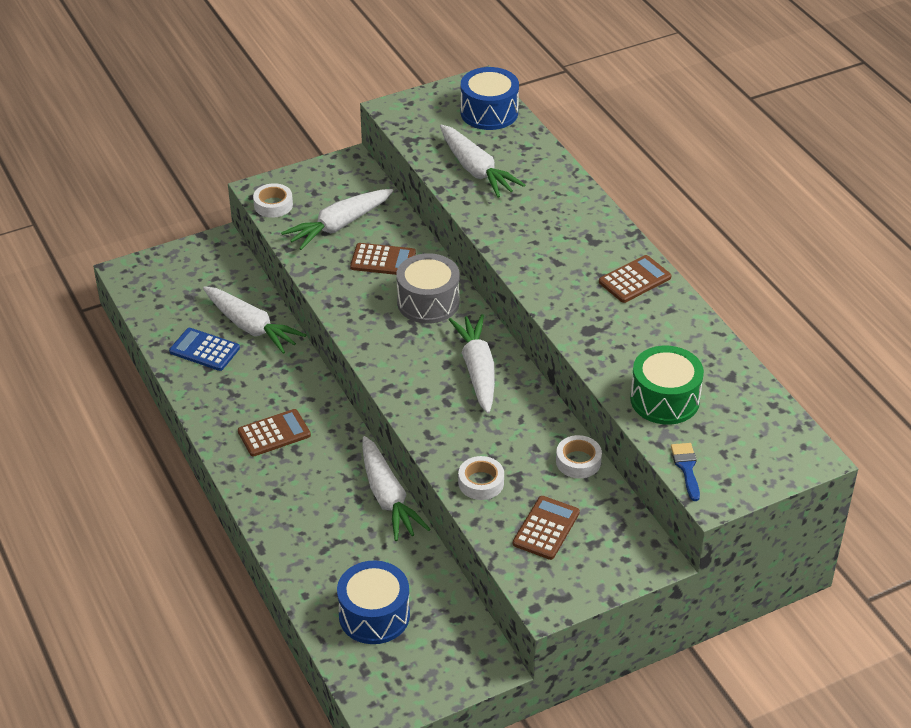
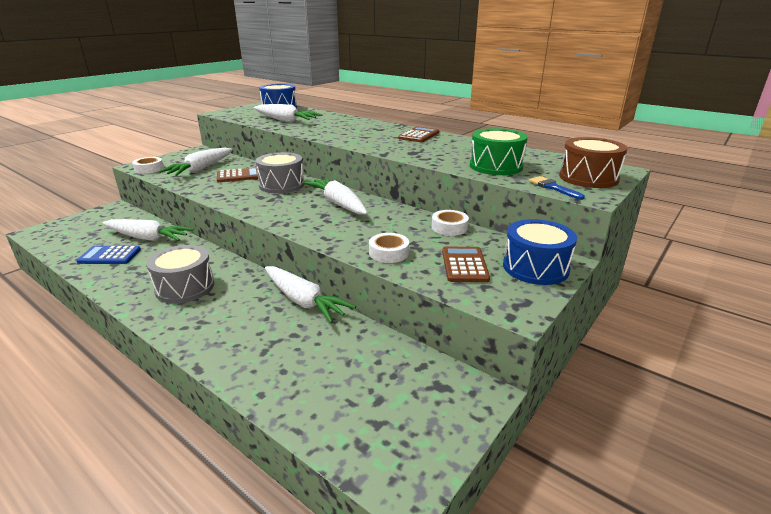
camera: 25 degrees left, 15 degrees down
brown calculator [238,409,311,457] -> grey drum [147,245,214,303]
blue drum [337,561,410,644] -> blue drum moved to [503,219,577,285]
none -> brown drum [559,137,628,188]

